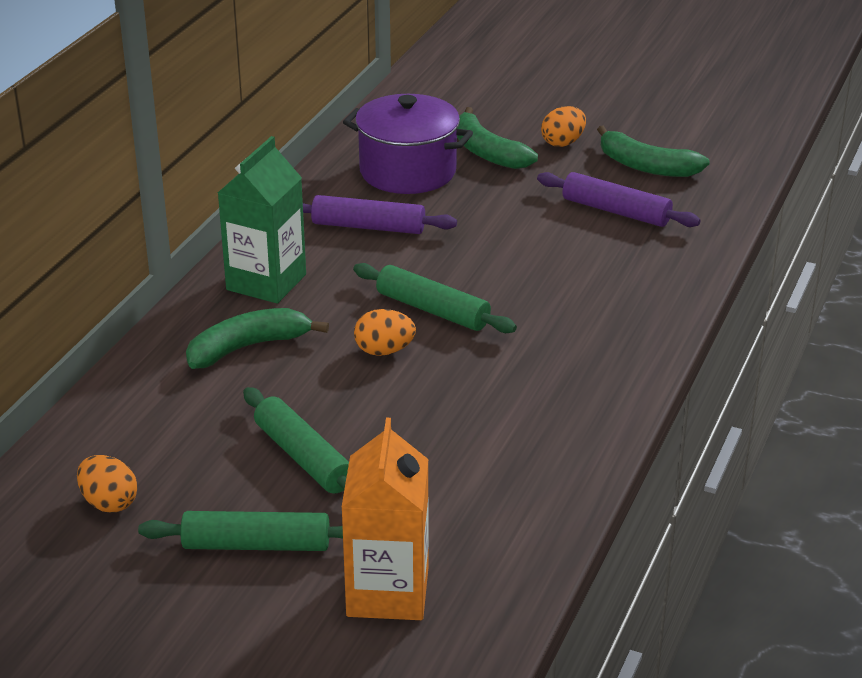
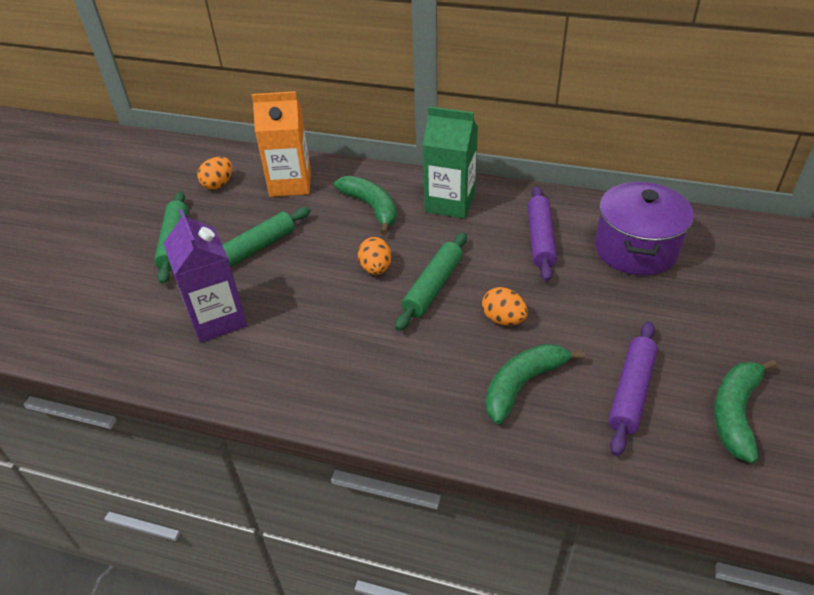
camera: 85 degrees right, 10 degrees up
orange carton [341,418,429,620] -> orange carton moved to [251,91,311,197]
green banana [457,107,538,169] -> green banana moved to [485,344,586,424]
orange egg [541,106,586,147] -> orange egg moved to [482,287,528,325]
none -> purple carton [163,209,247,343]

